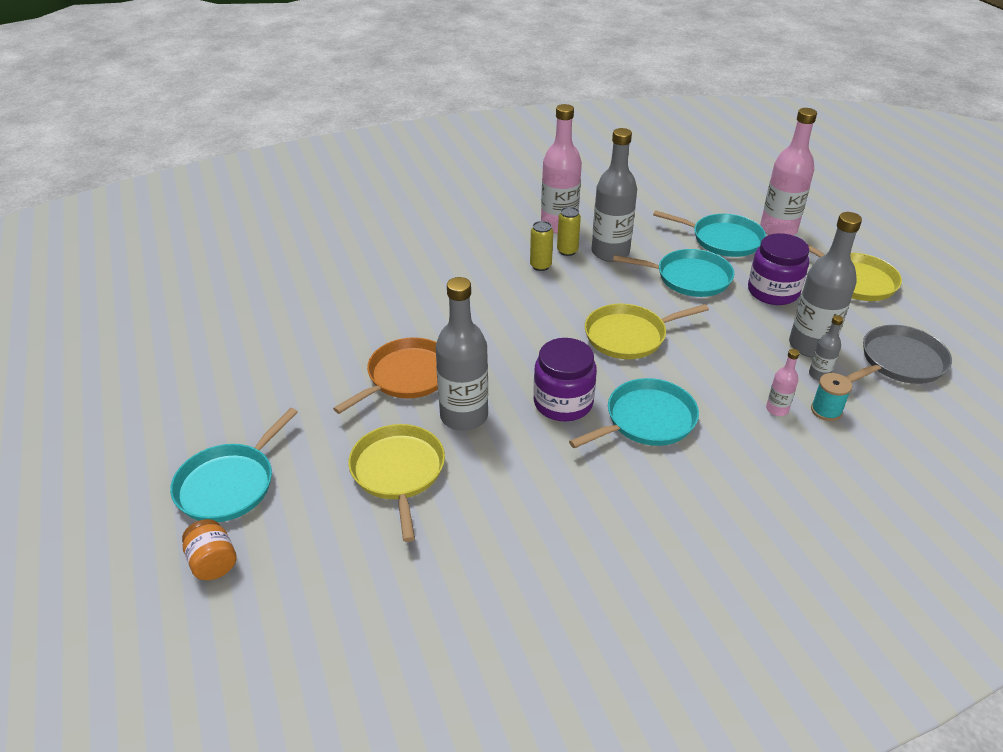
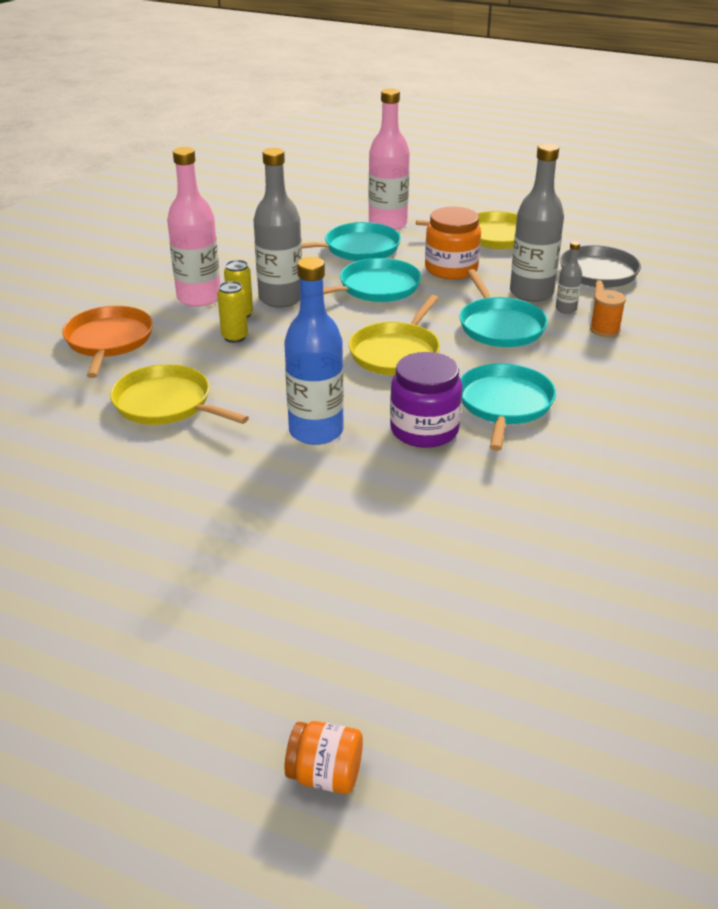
camera: 45 degrees left, 5 degrees down
turquoise pan [170,408,298,522] -> turquoise pan moved to [460,269,548,347]
orange pan [333,337,438,414] -> orange pan moved to [62,306,153,378]
yellow pan [348,424,445,542] -> yellow pan moved to [110,364,249,425]
grey bottle [435,277,488,431] -> none
purple jar [748,233,809,305] -> orange jar [425,206,481,279]
pink bottle [766,349,800,416] -> none
turquoise spool [811,373,852,421] -> orange spool [590,290,626,337]
none -> blue bottle [284,257,344,445]

